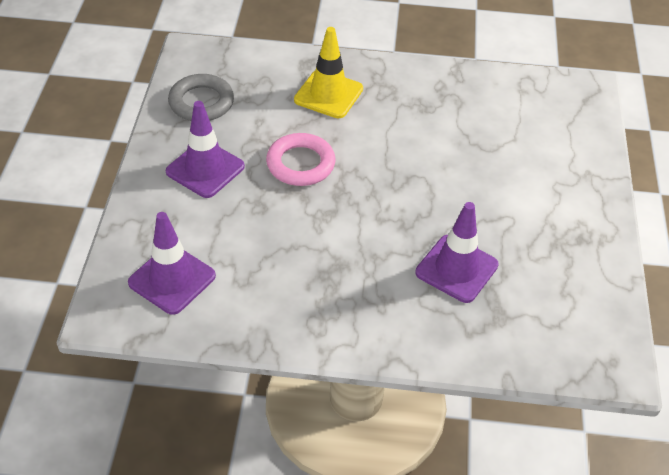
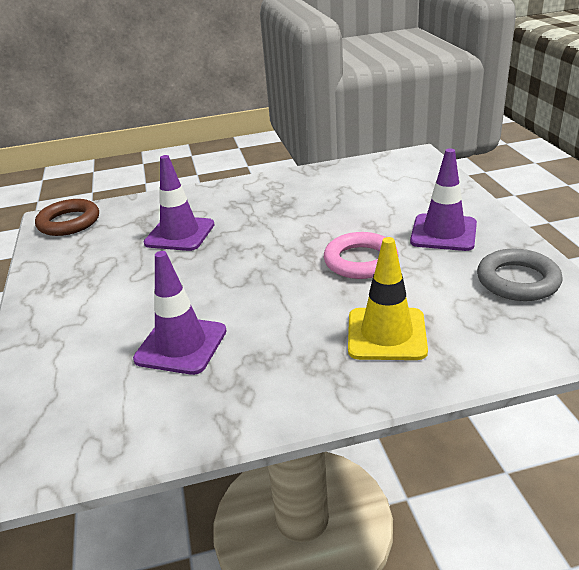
camera: 165 degrees right, 15 degrees down
purple traffic cone [128,212,216,315] -> purple traffic cone moved to [133,251,226,375]
none -> brown ring [35,199,99,236]

